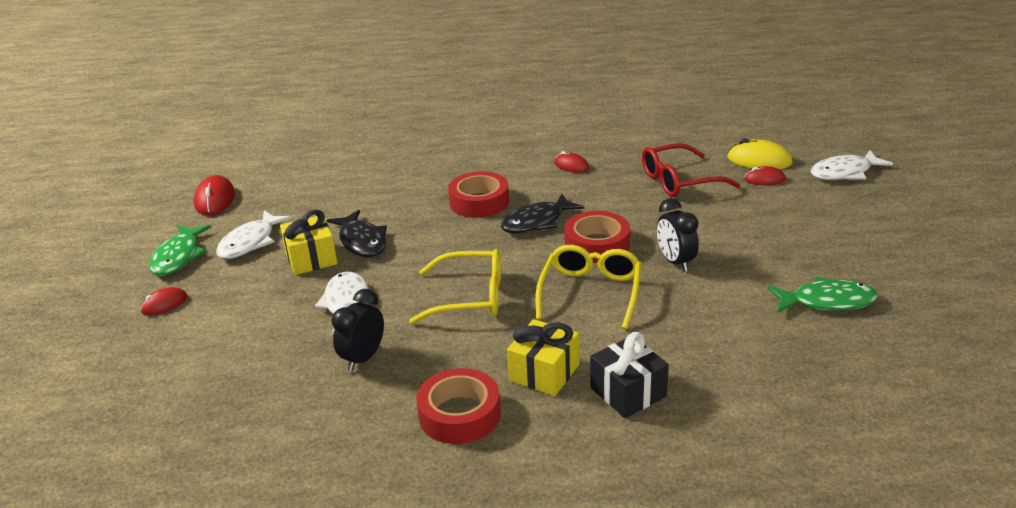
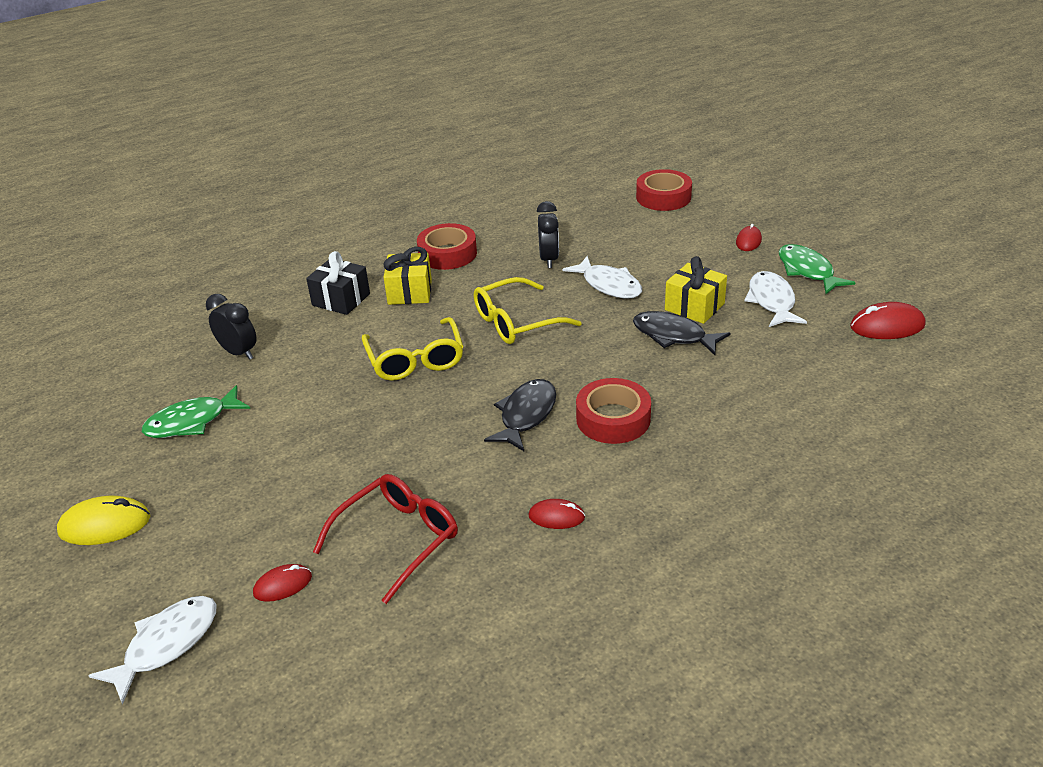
camera: 150 degrees right, 5 degrees up
red mouse [194,175,235,215] -> red mouse turned 60 degrees counterclockwise [850,302,926,339]
red tape [564,211,630,263] -> red tape moved to [636,169,692,211]
black clock [657,198,699,272] -> black clock moved to [206,294,257,360]
yellow mouse [727,138,792,169] -> yellow mouse moved to [57,496,150,545]

